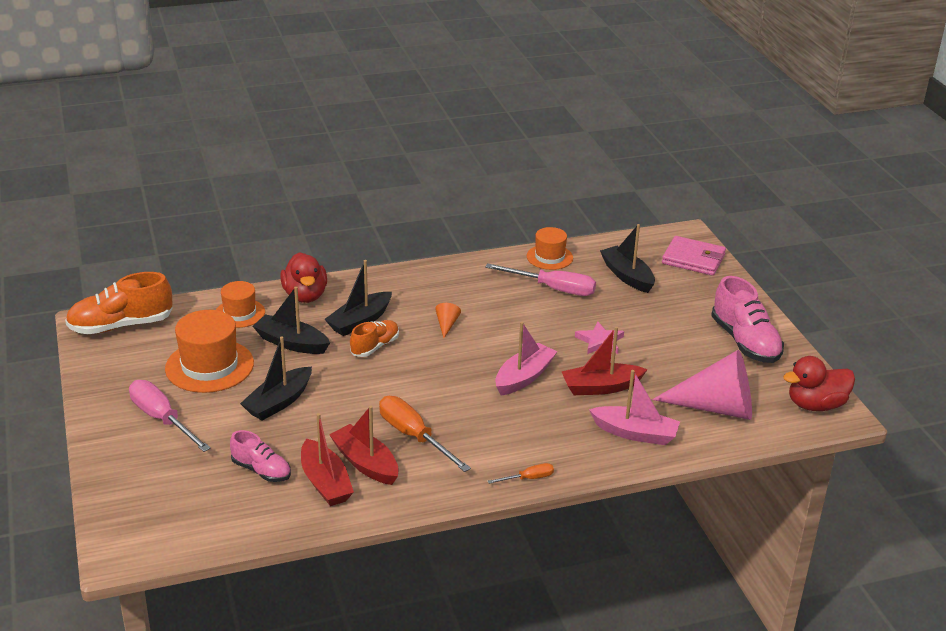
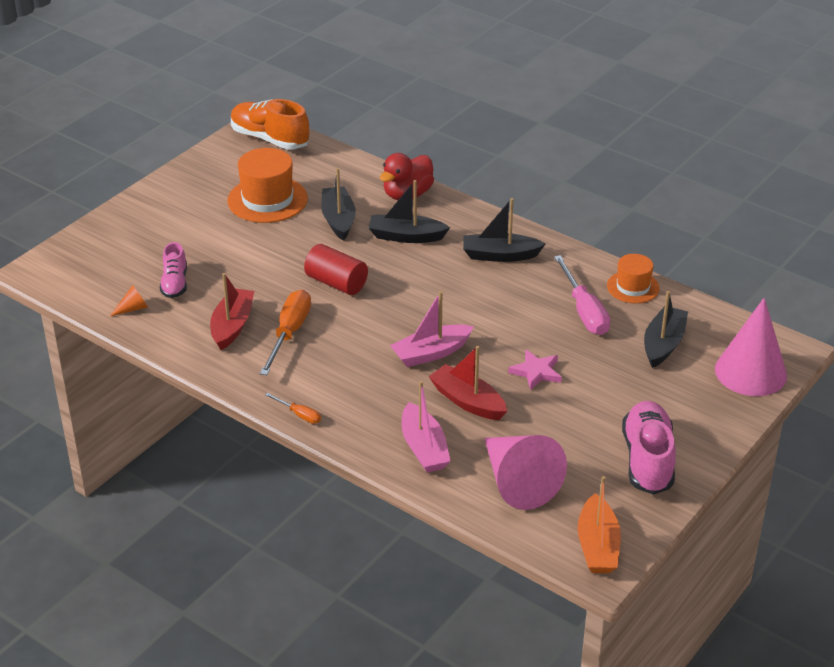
camera: 55 degrees right, 5 degrees up
pink screwdriver [129,380,211,452] -> none
orange hat [216,281,265,328] -> none
black boat [240,337,312,421] -> black boat moved to [463,198,545,262]
red boat [301,413,354,506] -> none
orange shoe [350,320,399,357] -> none
orange cone [435,303,461,338] -> orange cone moved to [110,285,148,316]
pink boat [495,322,557,395] -> pink boat turned 150 degrees clockwise [390,291,474,367]
pink wallet [662,236,726,276] -> pink cone [715,298,787,396]
pink shoe [711,276,784,363] -> pink shoe turned 150 degrees clockwise [622,401,676,495]
red duck [783,356,855,411] -> orange boat [578,476,621,573]
none -> red cylinder [304,244,368,295]

